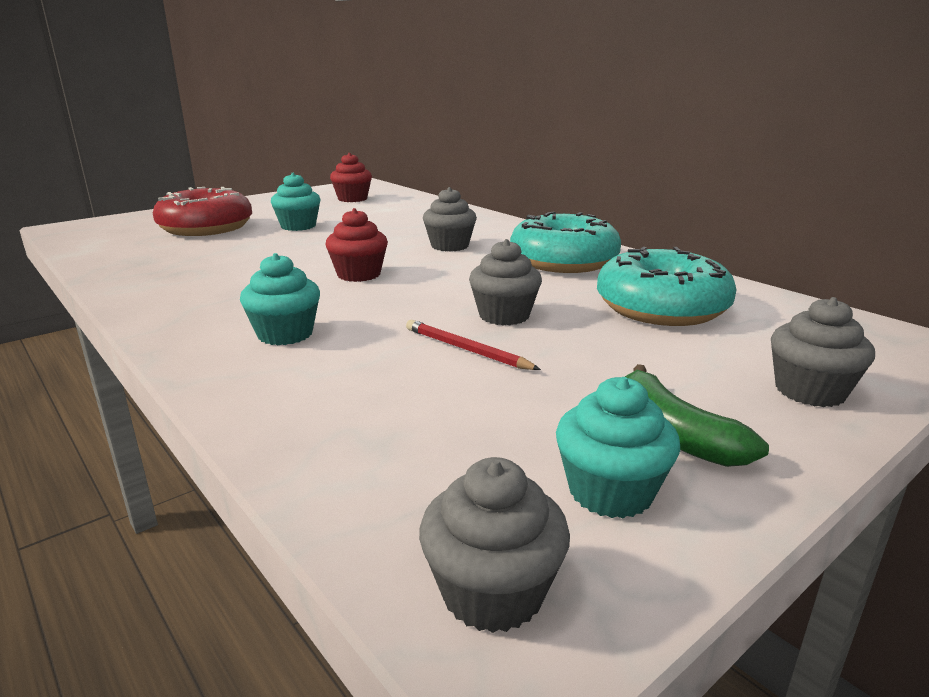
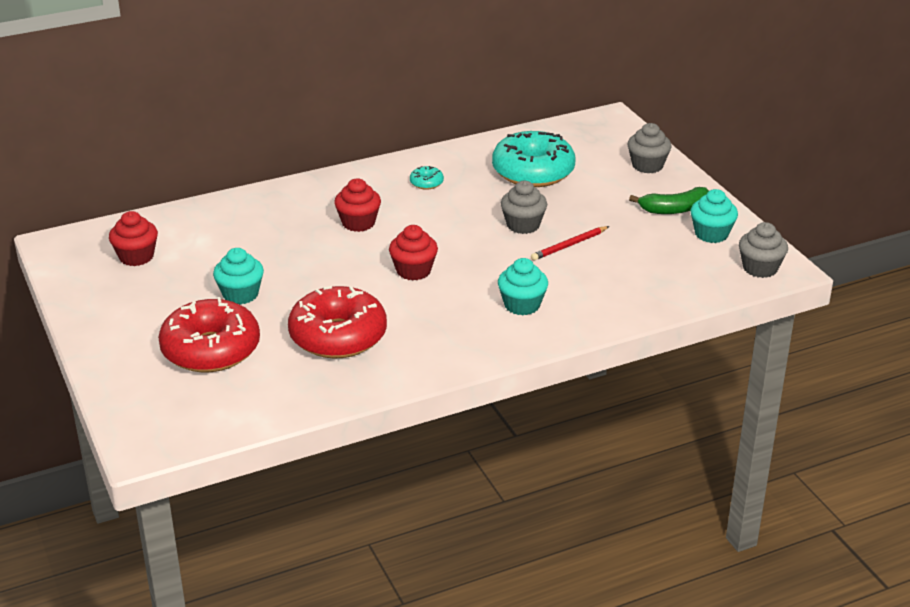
camera: 75 degrees left, 10 degrees up
grey cupcake [423,187,477,252] -> red cupcake [334,178,381,232]
turquoise donut [510,212,621,273] -> turquoise donut [410,166,444,190], size x0.41
none -> red donut [288,286,387,359]

